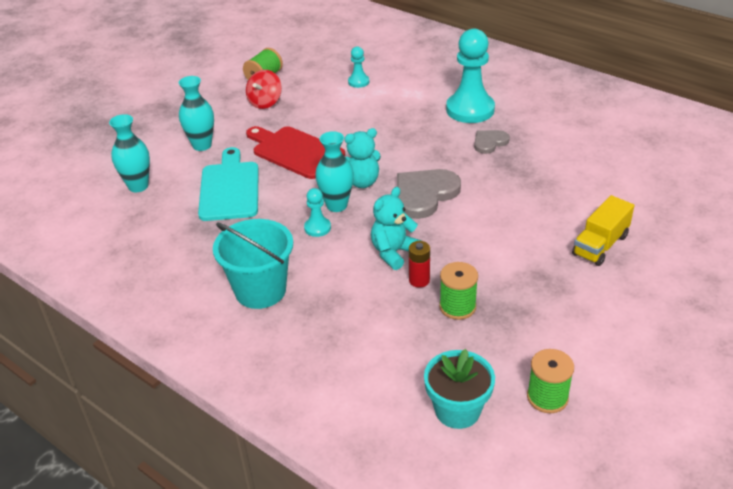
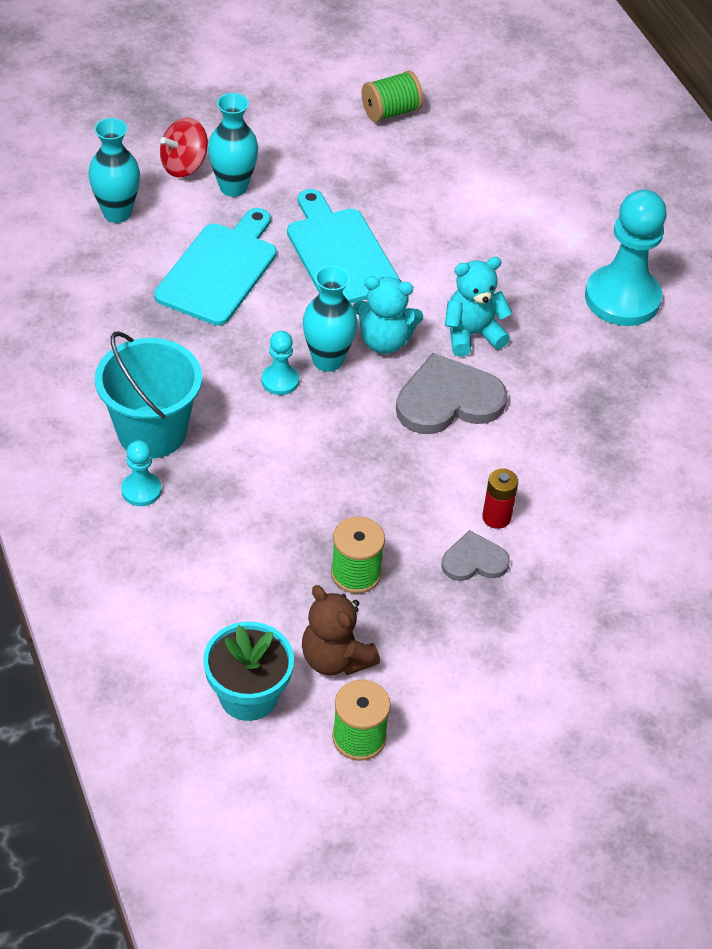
camera: 25 degrees right, 10 degrees up
red spinning top [246,70,282,109] -> red spinning top moved to [160,118,208,178]
red cutting board [246,126,345,179] -> turquoise cutting board [287,189,400,303]
turquoise pawn [348,46,369,88] -> turquoise pawn moved to [121,440,162,506]
turquoise teddy bear [371,187,422,270] -> turquoise teddy bear moved to [445,257,513,356]
red battery [409,241,430,288] -> red battery moved to [482,468,518,529]
grey heart [474,130,510,154] -> grey heart moved to [441,530,510,581]
yellow truck [572,195,634,266] -> none
none -> brown teddy bear [302,585,380,675]

